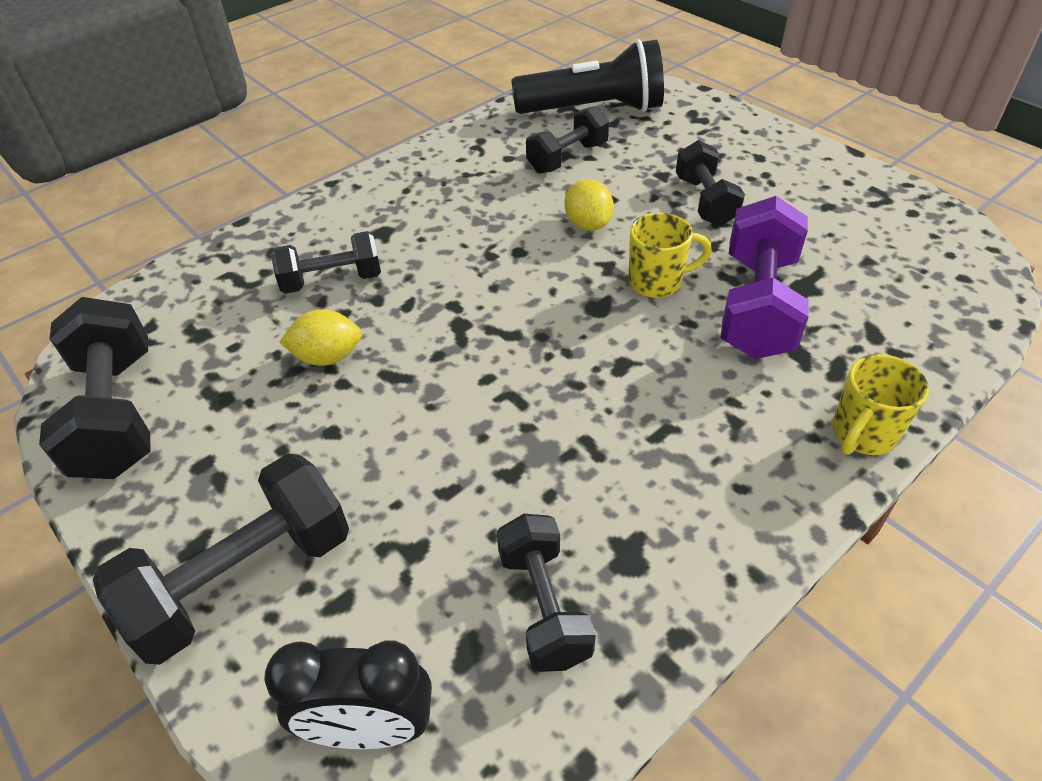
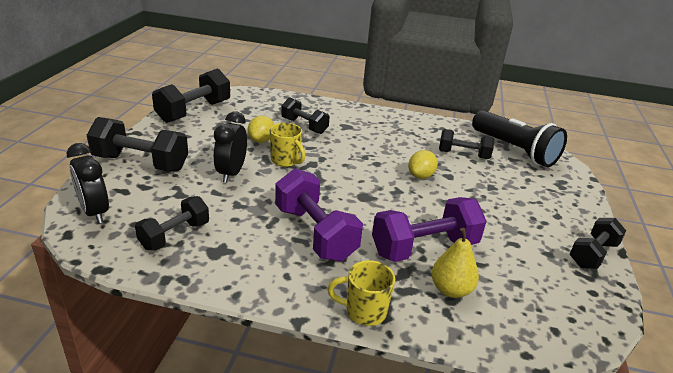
camera: 50 degrees right, 15 degrees down
yellow lemon [279,309,362,366] -> yellow lemon turned 60 degrees clockwise [248,116,274,143]
yellow mug [628,212,712,298] -> yellow mug moved to [270,123,305,167]
black dumbbell [676,140,745,226] -> black dumbbell moved to [569,218,626,269]
none -> black clock [214,112,247,183]
none -> purple dumbbell [275,168,363,261]
none -> yellow pear [432,228,479,298]

